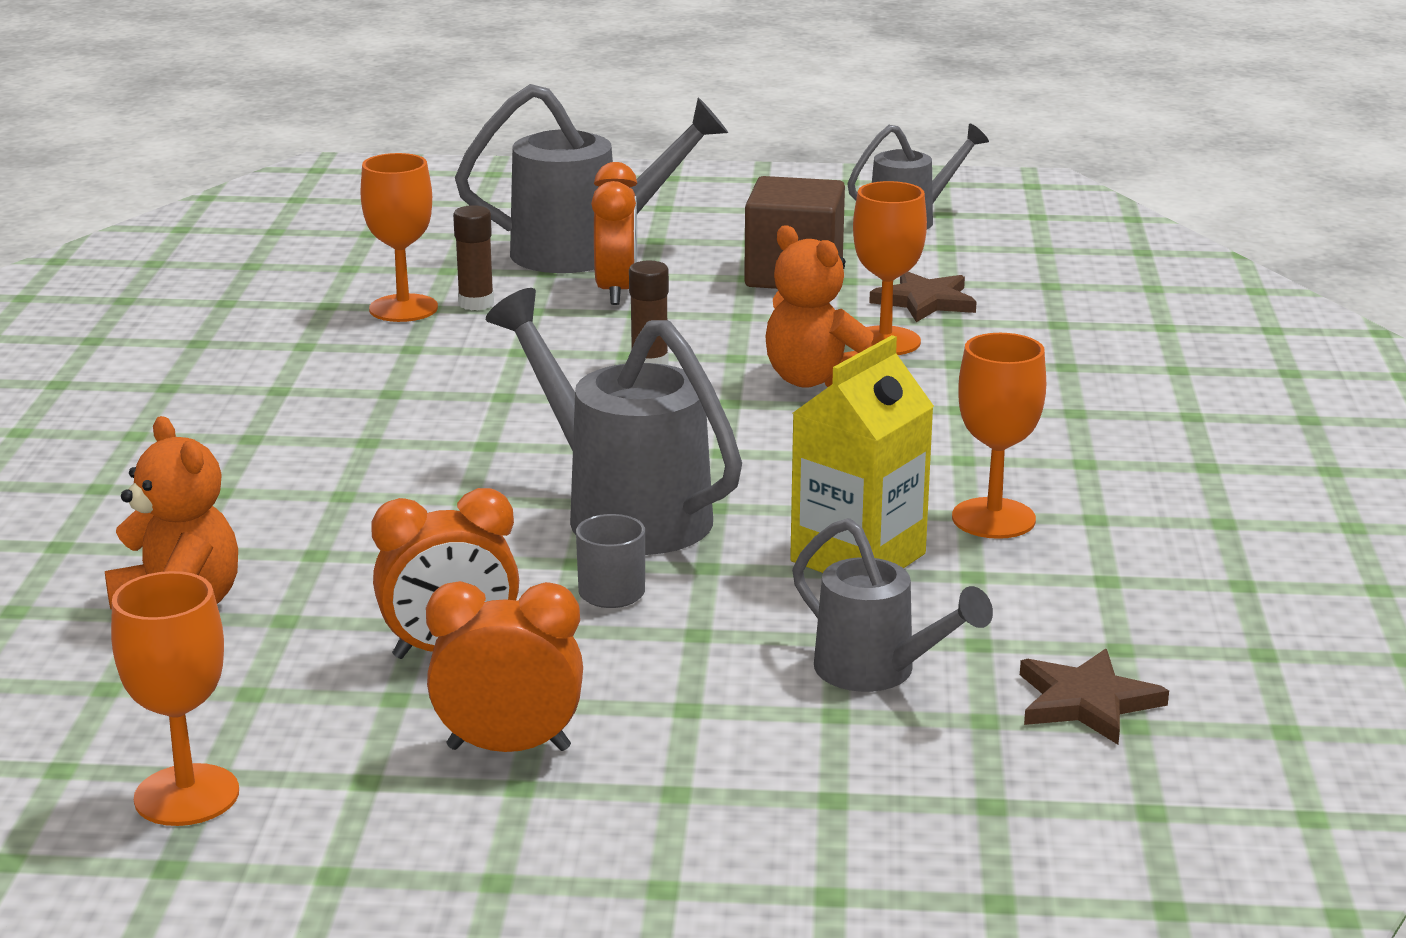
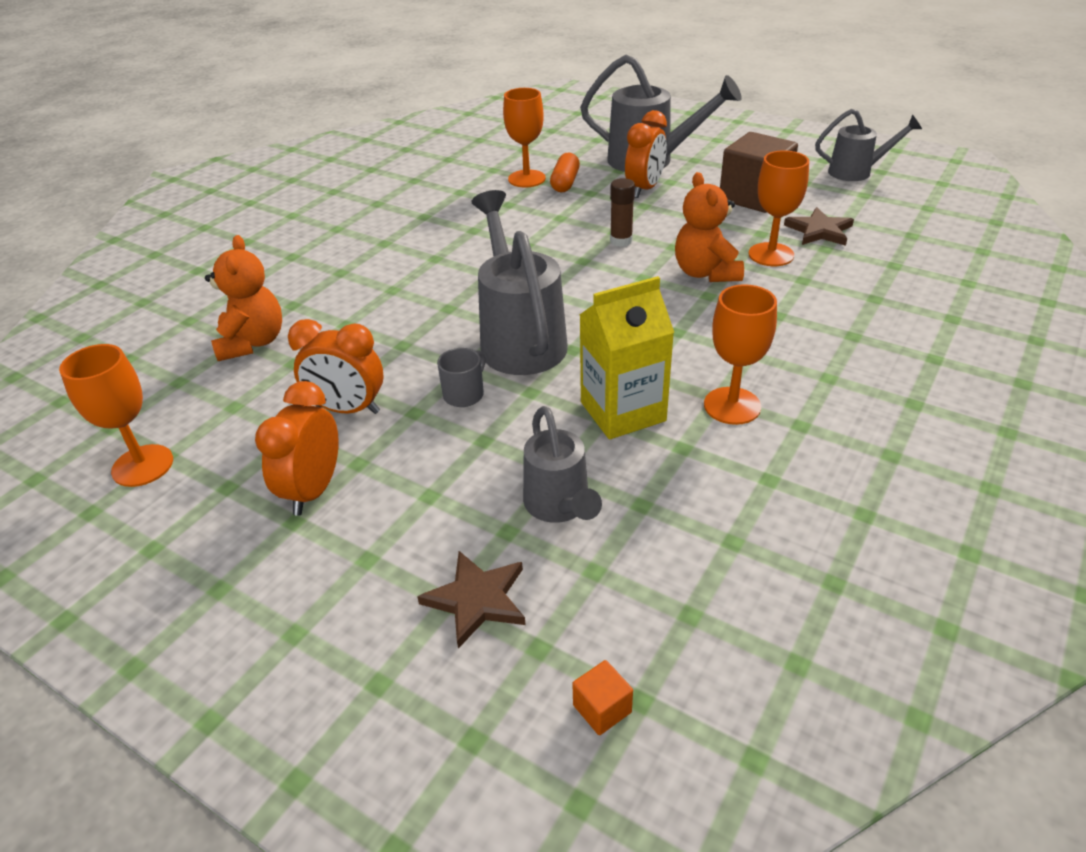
camera: 30 degrees right, 15 degrees up
orange clock [426,581,583,752] -> orange clock turned 105 degrees counterclockwise [255,381,339,516]
brown glue stick [453,205,494,310] -> orange capsule [550,152,580,192]
brown star [1020,649,1169,744] -> brown star moved to [417,551,526,649]
none -> orange cube [572,660,633,735]

